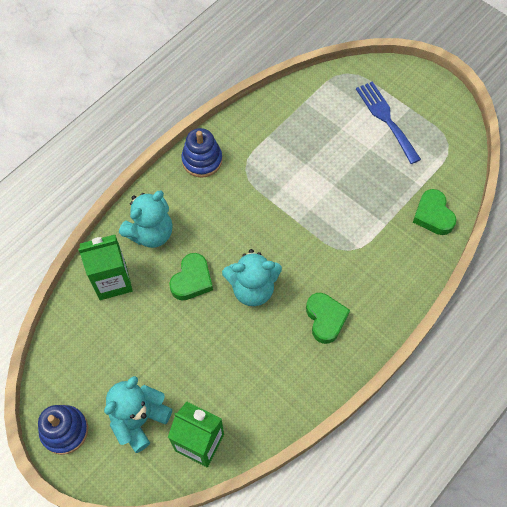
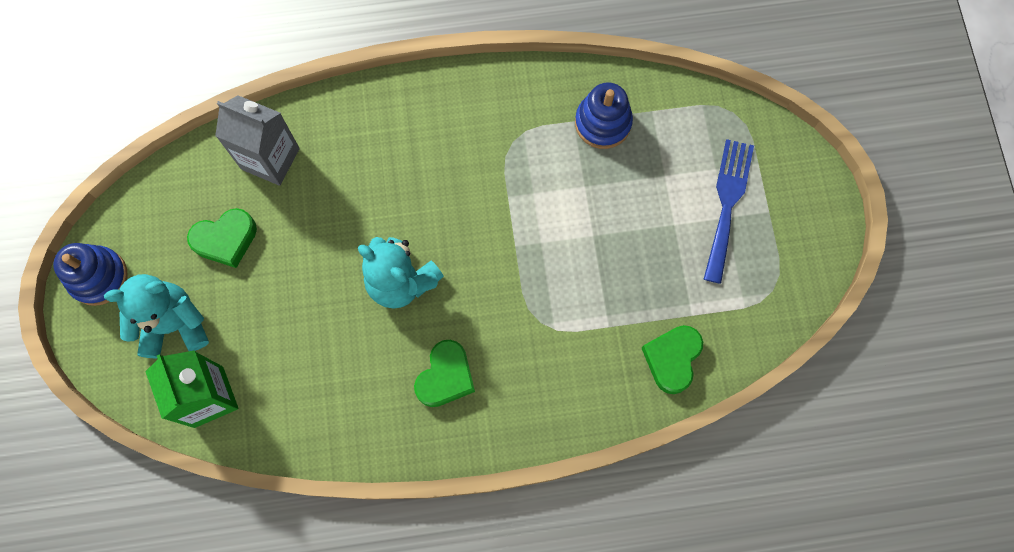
camera: 40 degrees right, 10 degrees up
green carton [78,235,133,300] -> grey carton [215,95,300,186]
turquoise teddy bear [119,191,173,248] -> none
green heart [169,253,213,300] -> green heart moved to [187,208,257,268]
blue stacking toy [181,128,223,178] -> blue stacking toy moved to [575,82,633,149]

